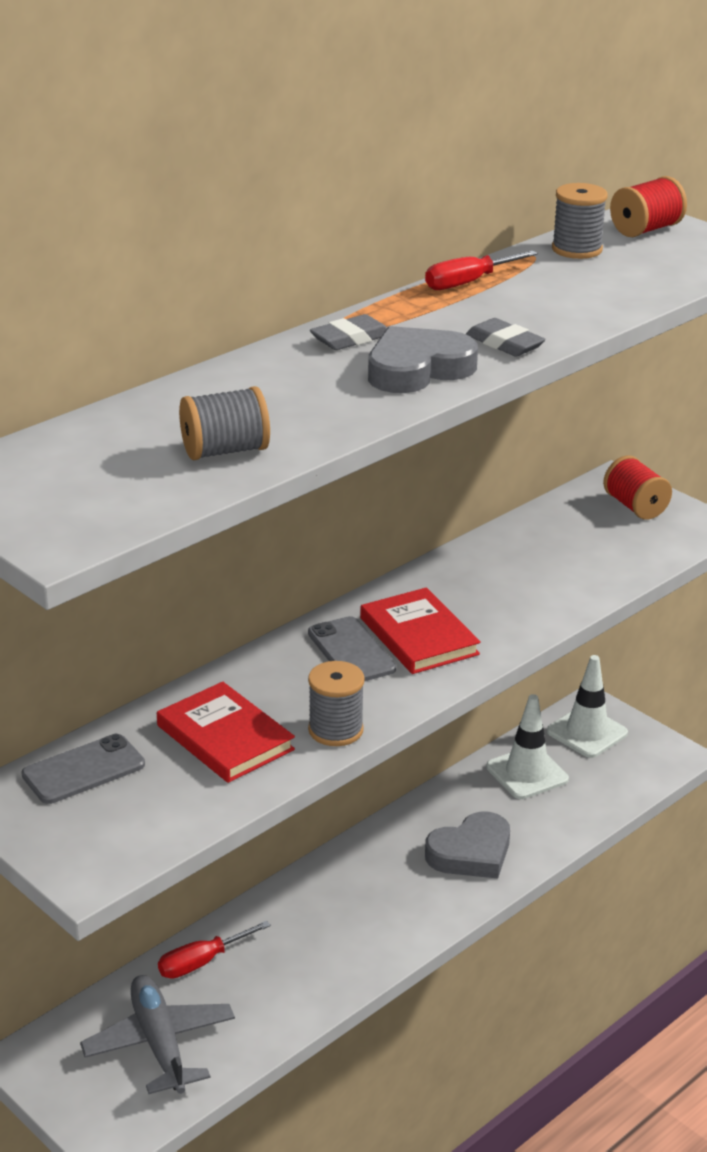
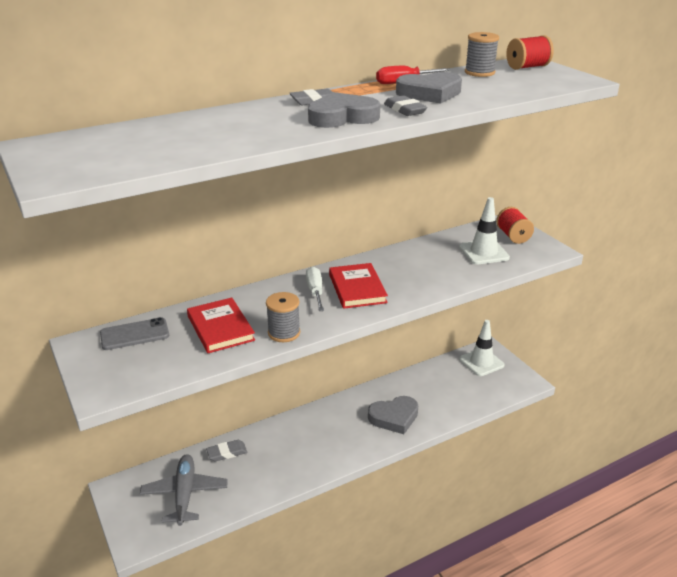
camera: 15 degrees right, 0 degrees up
red screwdriver [158,921,271,979] -> grey eraser [206,440,247,461]
grey spool [179,386,270,460] -> none
grey phone [308,616,396,681] -> white screwdriver [306,266,324,311]
white traffic cone [486,694,569,799] -> white traffic cone moved to [459,197,510,265]
none -> grey heart [396,72,462,103]

